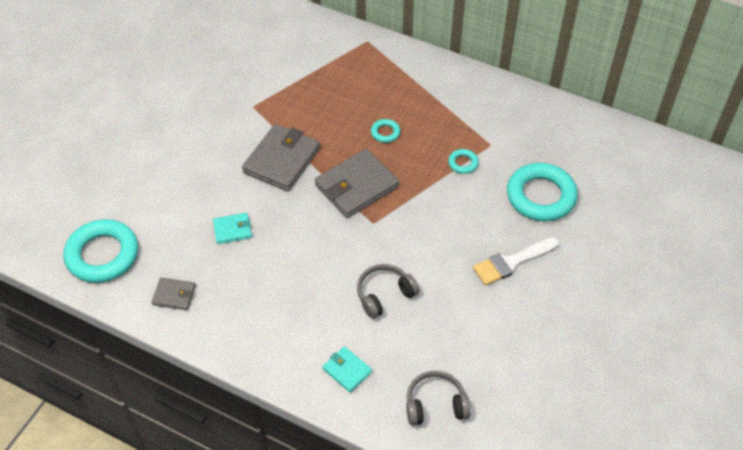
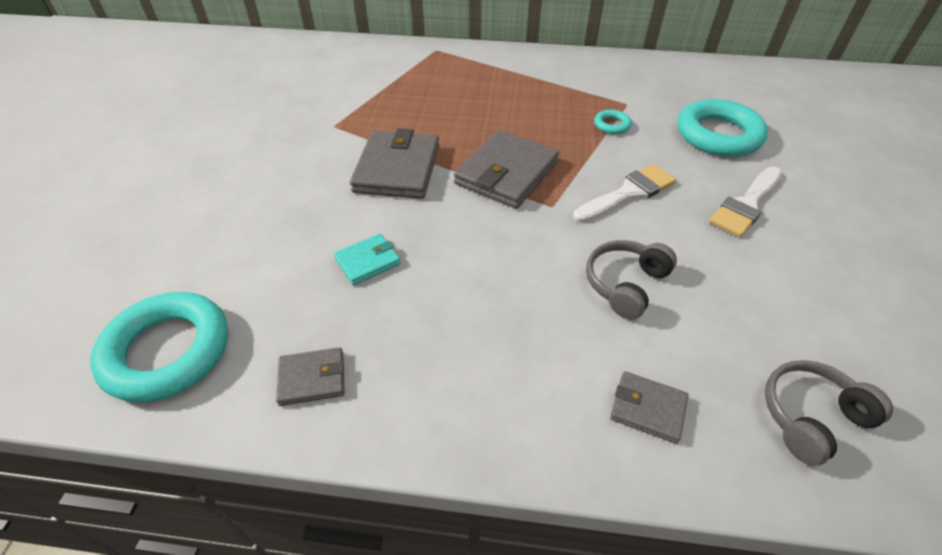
camera: 20 degrees left, 5 degrees down
turquoise wallet [323,346,372,393] -> grey wallet [610,371,688,444]
turquoise ring [371,119,400,143] -> none
none -> white brush [573,164,676,223]

